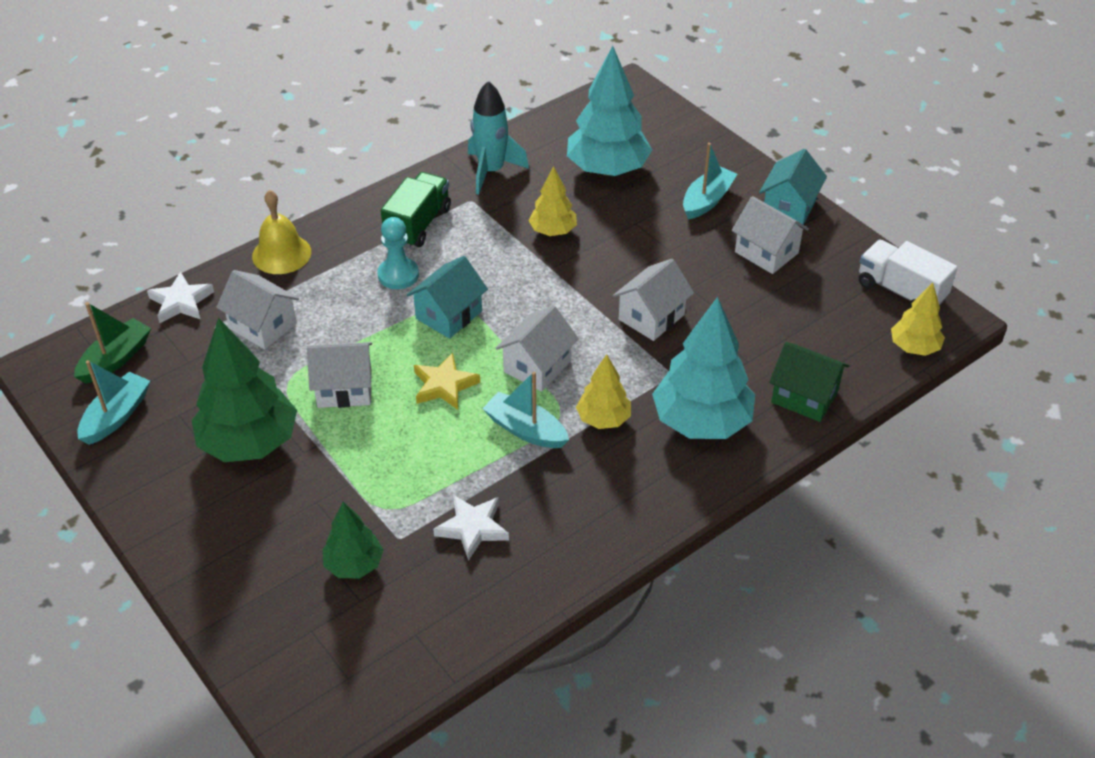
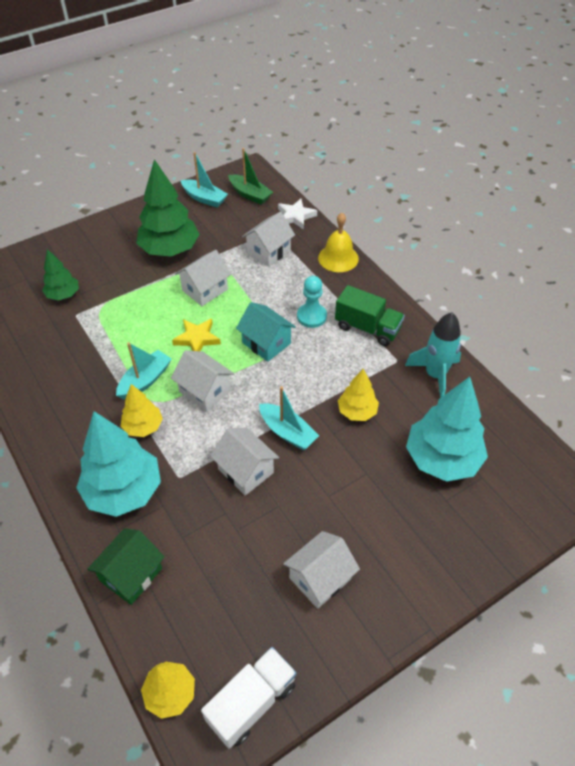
camera: 95 degrees right, 5 degrees up
white house [307,342,372,408] -> white house turned 45 degrees clockwise [175,250,231,306]
white star [433,495,509,561] -> none
turquoise boat [683,143,737,220] -> turquoise boat moved to [259,386,319,450]
turquoise house [759,149,827,226] -> none

